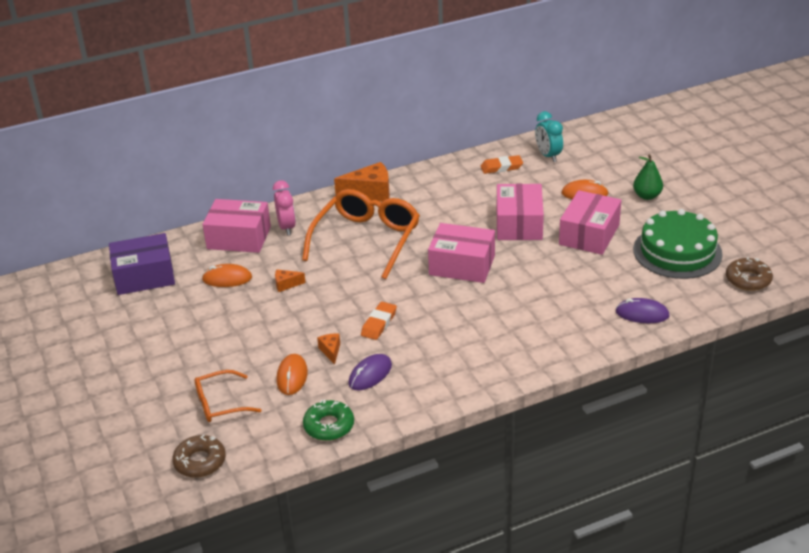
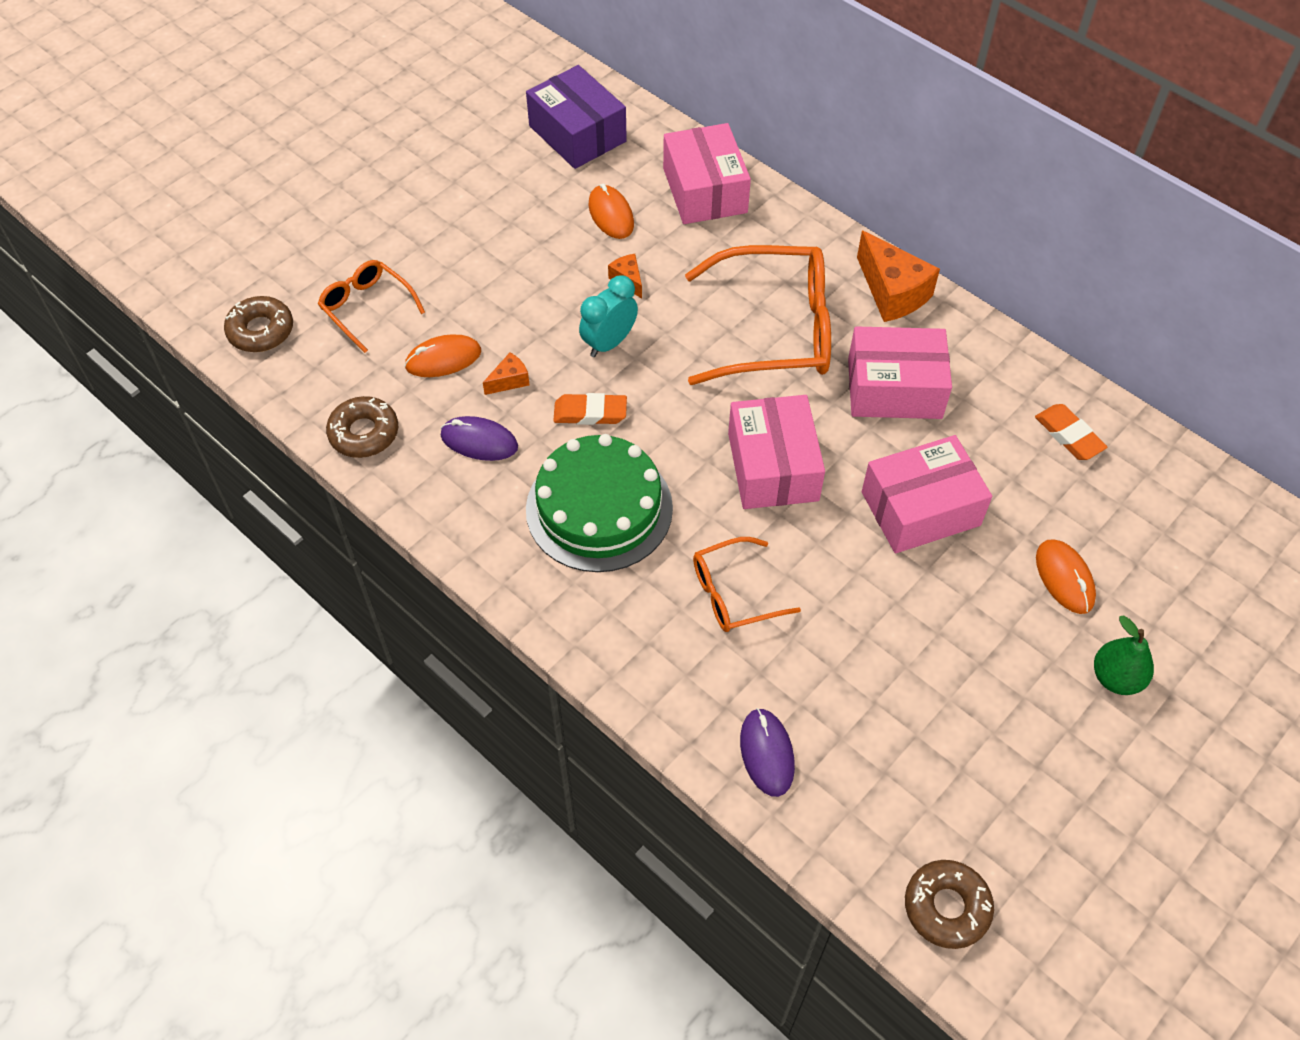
camera: 65 degrees right, 20 degrees up
pink clock [273,180,296,235] -> none
green donut [303,399,354,441] -> brown donut [326,396,398,458]
turquoise clock [535,111,563,162] -> turquoise clock moved to [579,275,638,357]
pink box [559,190,621,255] -> pink box moved to [848,326,952,419]
green cake [633,209,723,279] -> green cake moved to [526,434,673,572]
none -> orange glasses [693,537,801,632]

